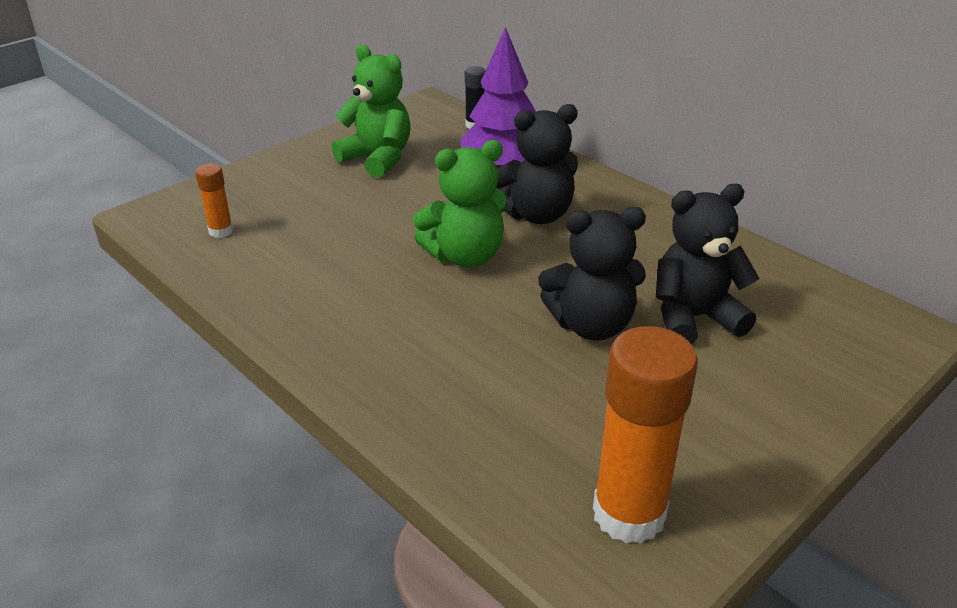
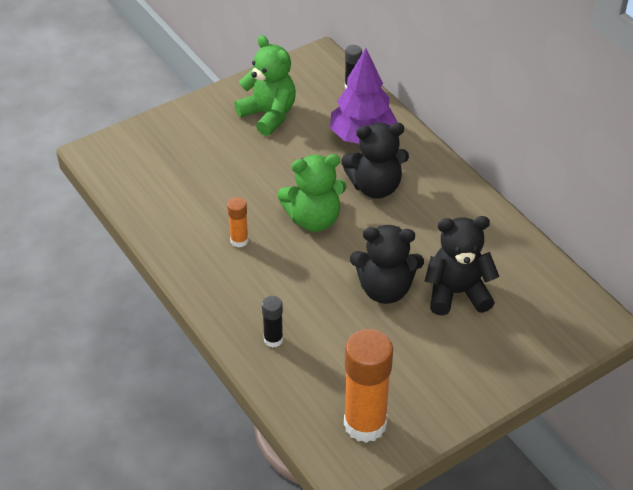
camera: 10 degrees right, 10 degrees up
orange glue stick [195,163,233,238] -> orange glue stick moved to [227,197,248,248]
none -> black glue stick [262,296,283,348]

